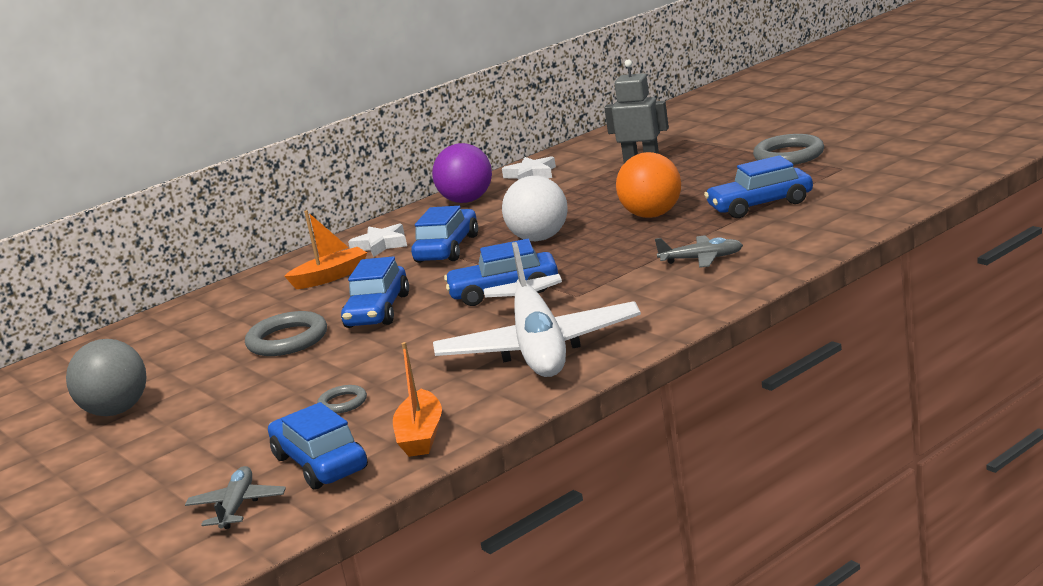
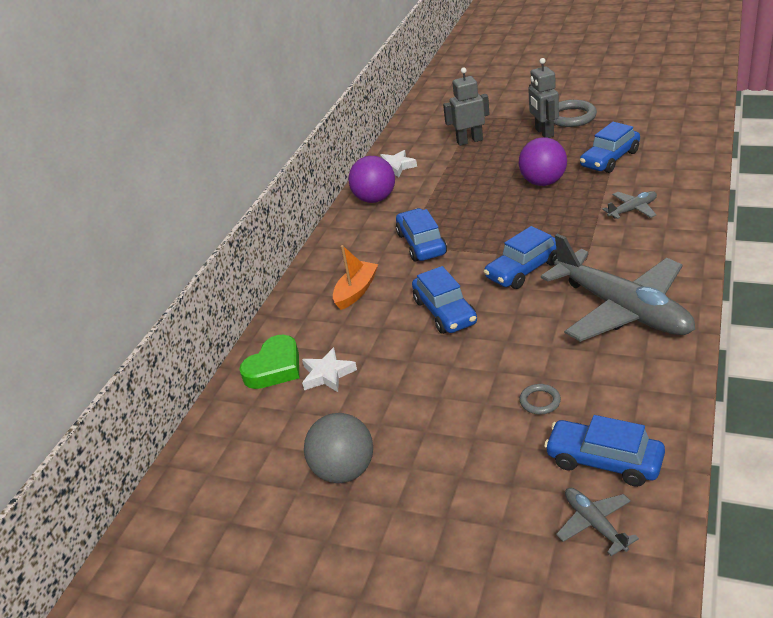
camera: 30 degrees left, 15 degrees up
grey ring [245,311,327,356] -> none
white star [348,223,407,257] -> white star moved to [302,347,357,392]
orange boat [393,342,442,457] -> none
white plane [433,242,641,377] -> grey plane [541,234,695,342]
white ball [502,176,568,241] -> none
orange ball [616,152,681,218] -> purple ball [519,137,567,186]
none -> green heart [239,335,299,389]
none -> grey robot [528,58,559,138]

